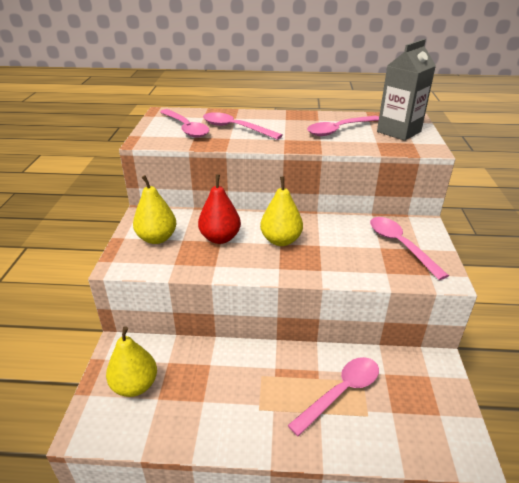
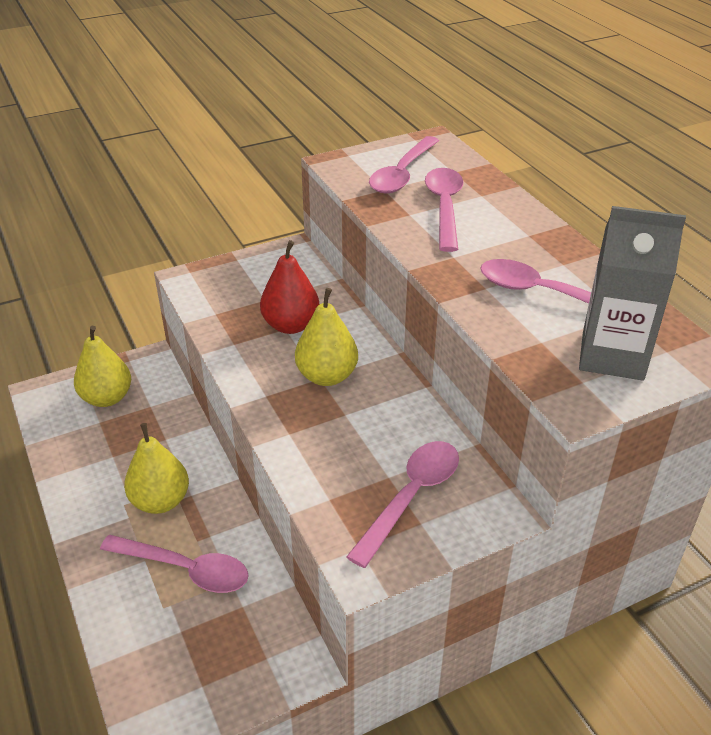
camera: 60 degrees right, 5 degrees up
yellow pear [133,175,176,244] -> yellow pear moved to [124,423,189,514]

